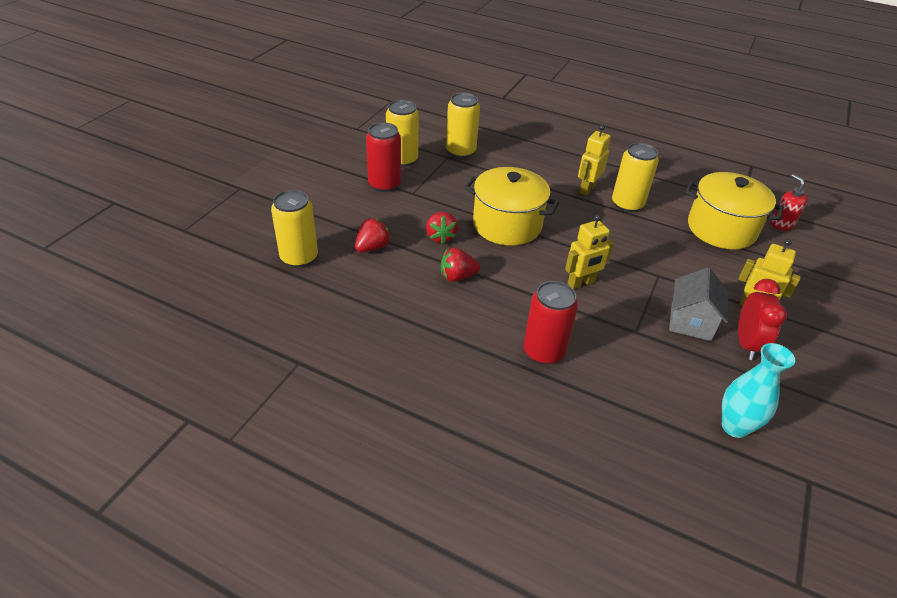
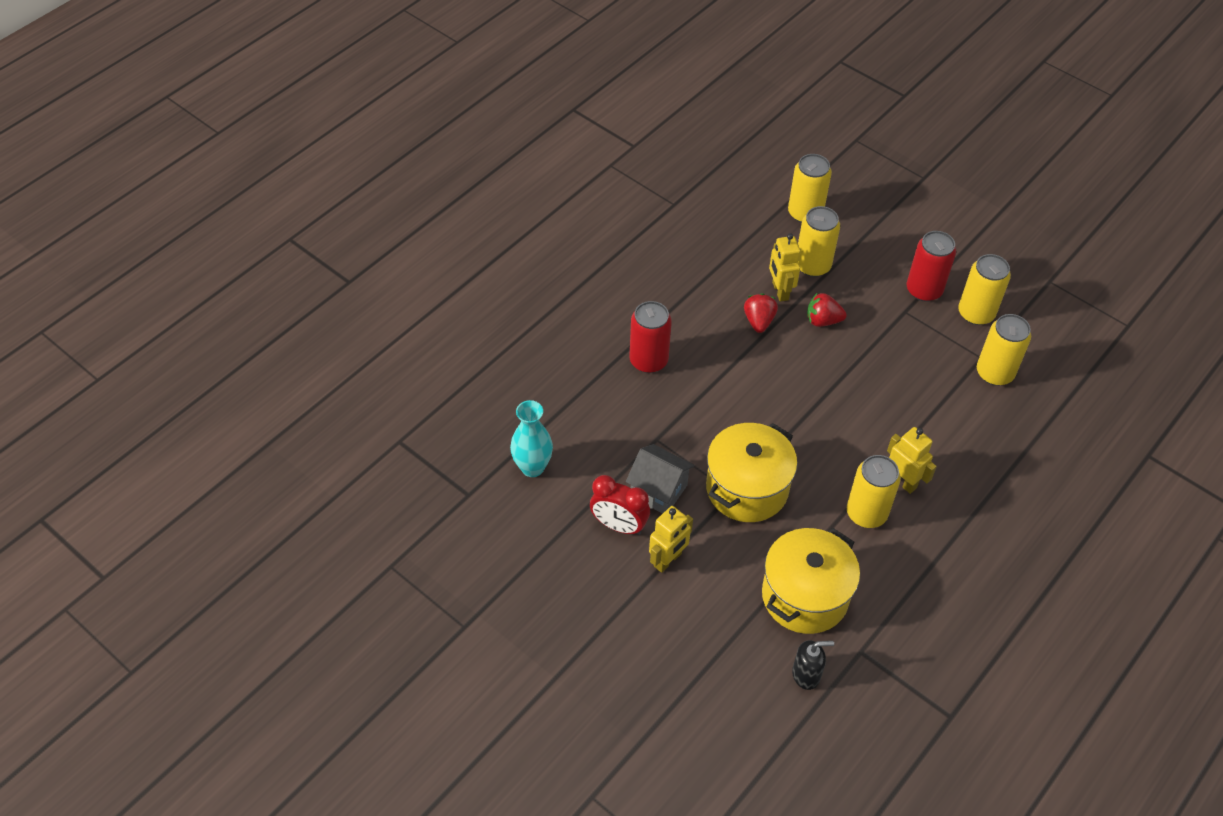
camera: 105 degrees right, 10 degrees up
red strawberry [355,218,391,253] -> yellow can [798,206,840,277]
yellow pot [464,167,559,246] -> yellow pot moved to [706,423,797,522]
yellow robot [565,214,614,289] -> yellow robot moved to [769,233,801,302]
red soap dispenser [771,174,808,230] -> black soap dispenser [792,640,834,690]

